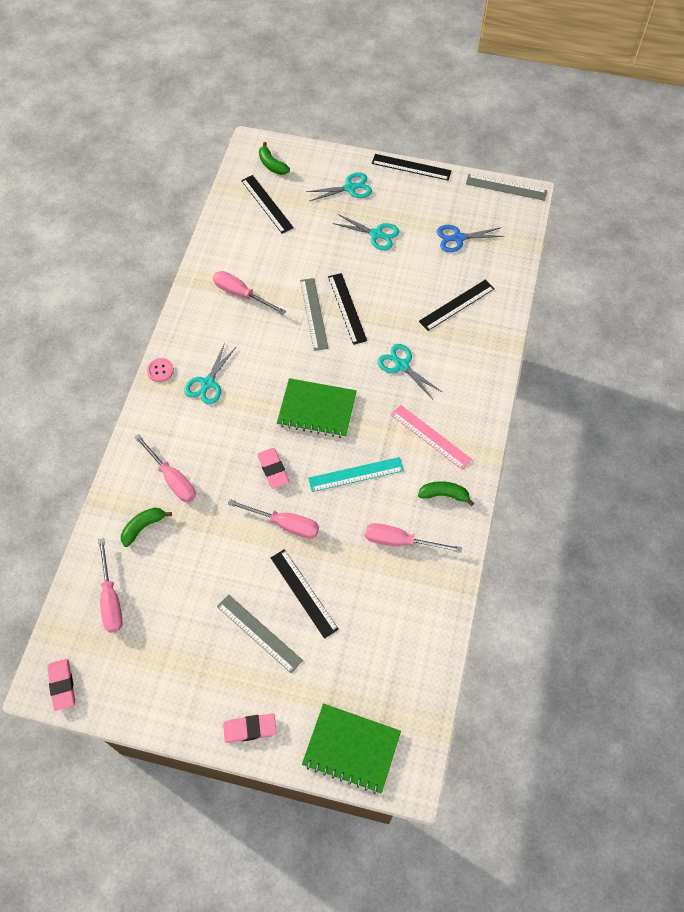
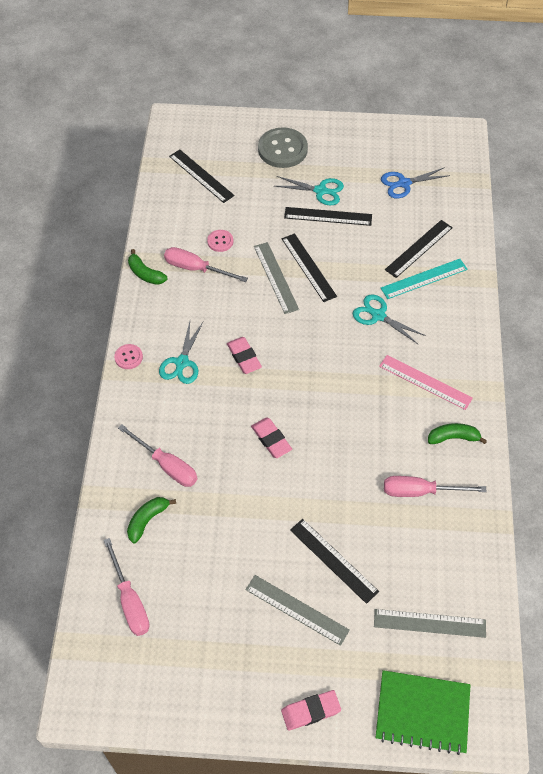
camera: 10 degrees left, 5 degrees down
pink eraser [47,659,75,711] -> pink eraser moved to [227,337,262,374]
pink screwdriver [228,499,319,539] -> none
green banana [259,142,290,175] -> green banana moved to [128,249,167,285]
green notebook [277,378,357,438] -> none
turquoise scissors [306,172,372,201] -> grey button [258,127,308,168]
turquoise ruler [308,457,404,492] -> turquoise ruler moved to [381,259,468,299]
black ruler [372,154,452,181] -> black ruler moved to [284,207,372,226]
grey ruler [466,174,547,201] -> grey ruler moved to [374,609,486,638]
none -> pink button [207,230,233,252]

